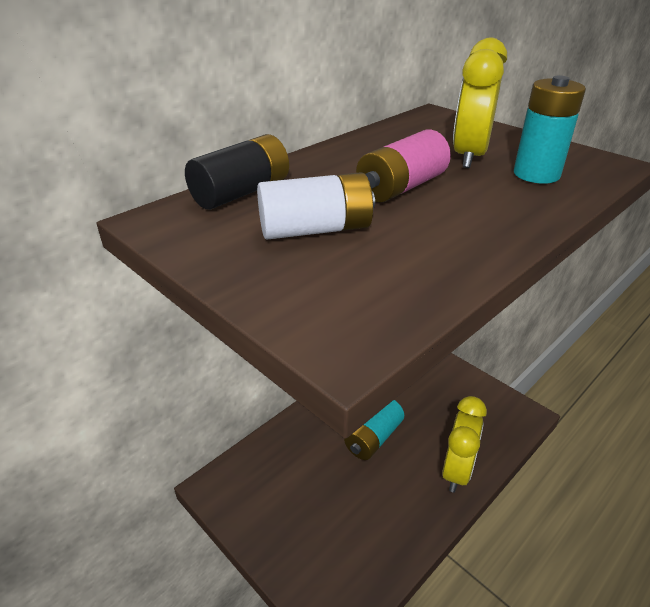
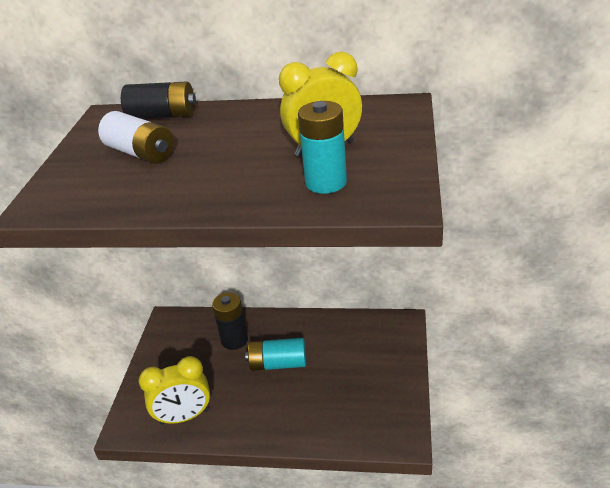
camera: 55 degrees right, 0 degrees up
pink battery [356,129,451,203] -> none
yellow clock [442,396,487,493] -> yellow clock moved to [139,356,210,425]
none -> black battery [212,293,248,350]

